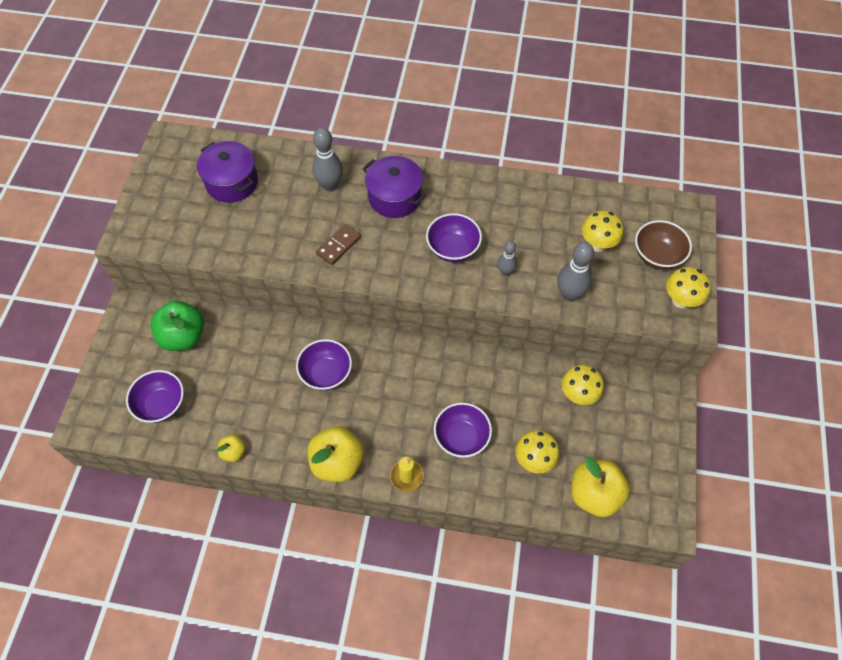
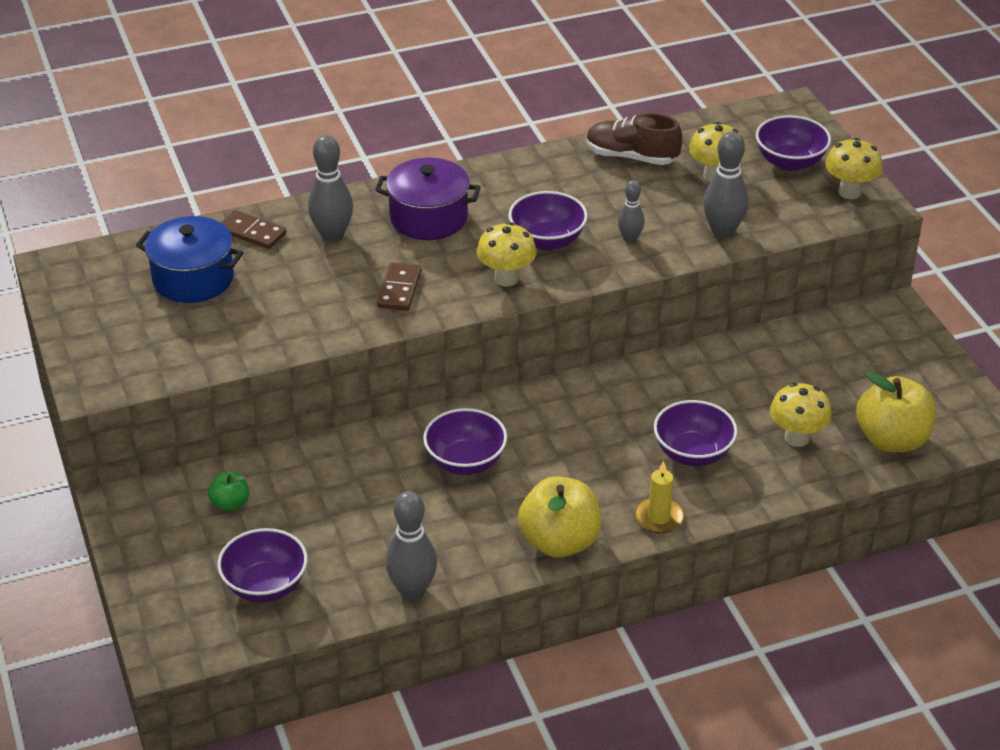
camera: 30 degrees left, 20 degrees down
green apple [150,301,204,351] -> green apple [208,472,249,511], size x0.50
purple pot [197,141,258,203] -> blue pot [136,216,243,303]
yellow apple [217,434,246,462] -> grey bowling pin [386,491,437,600]
yellow mushroom [561,365,604,405] -> yellow mushroom moved to [477,222,537,286]
brown bowl [635,220,692,270] -> purple bowl [756,115,831,171]
none -> brown domino [221,210,286,249]
none -> brown shoe [586,113,682,165]

